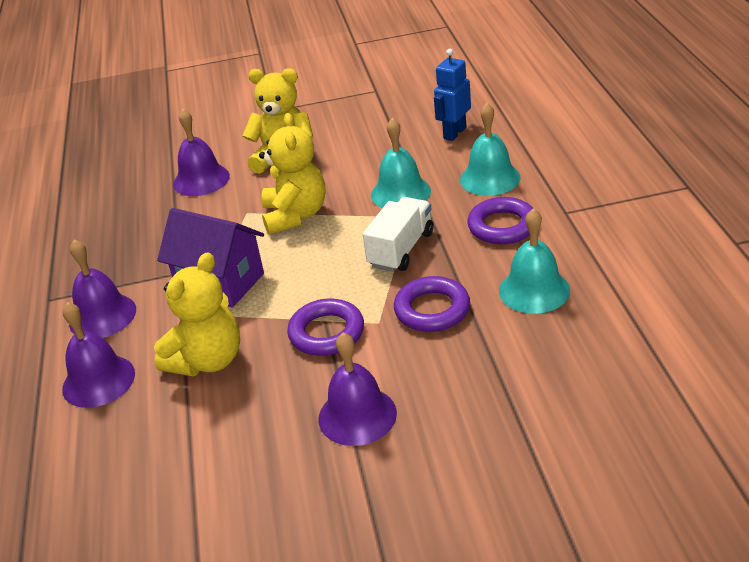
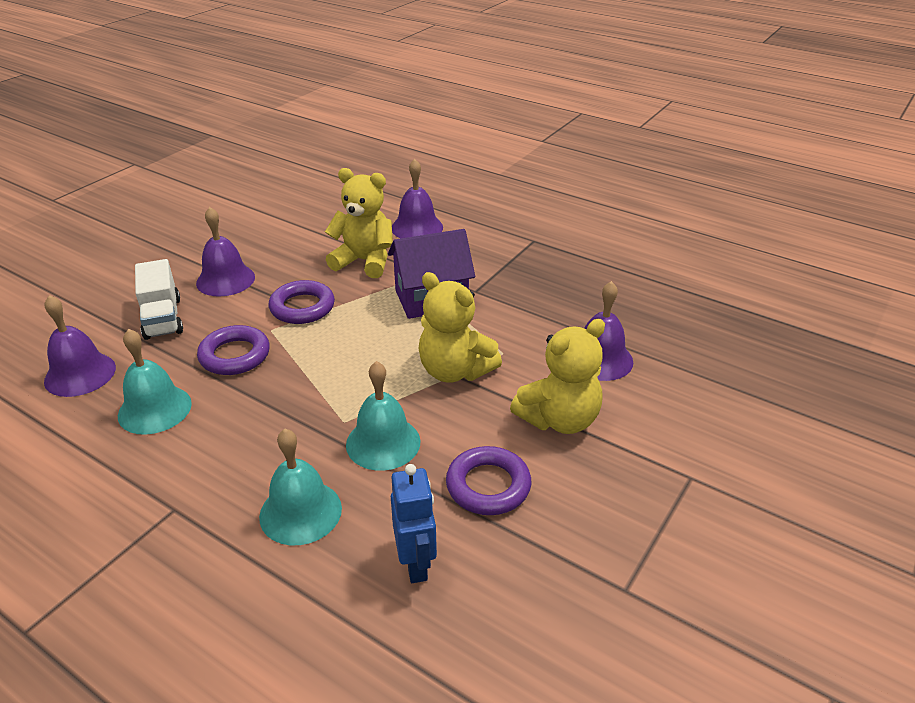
camera: 130 degrees right, 0 degrees up
purple bell [69,240,136,338] -> purple bell moved to [44,295,116,397]
yellow teddy bear [154,252,240,376] -> yellow teddy bear turned 120 degrees clockwise [325,168,393,278]
white truck [363,197,434,272] -> white truck moved to [135,259,183,340]
purple ring [467,197,533,244] -> purple ring moved to [446,446,531,515]

